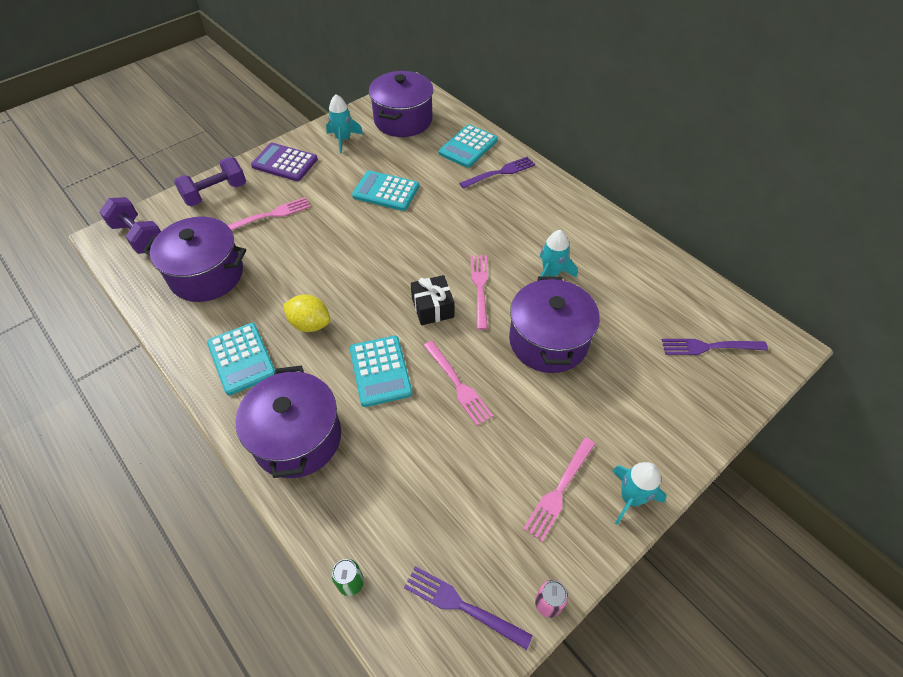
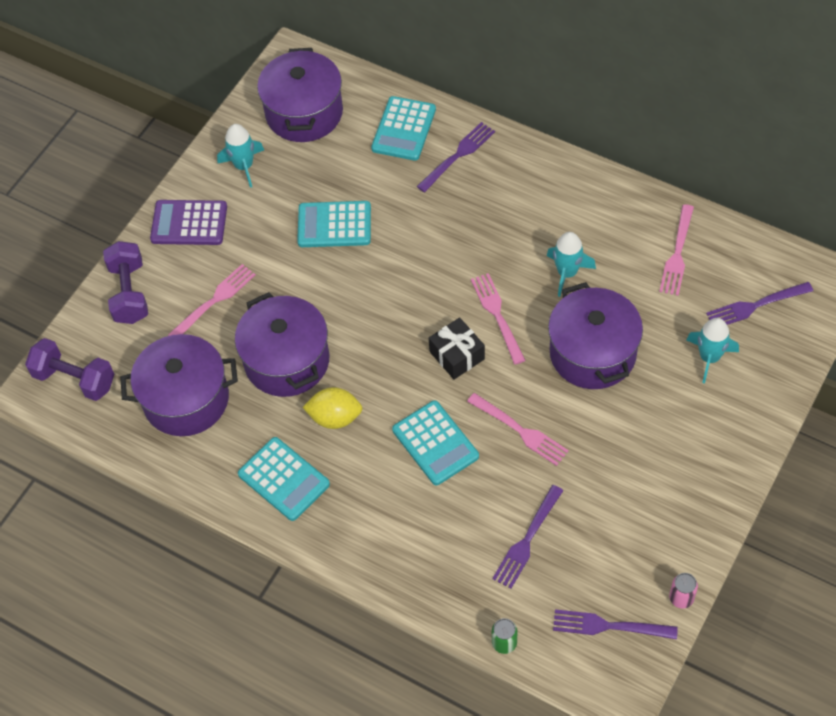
camera: 15 degrees left, 5 degrees up
purple dumbbell [174,157,246,206] -> purple dumbbell turned 45 degrees counterclockwise [103,241,148,324]
purple pot [235,366,341,478] -> purple pot moved to [235,292,329,397]
pink fork [523,437,595,542] -> pink fork moved to [659,204,694,296]
turquoise rocket [612,462,667,525] -> turquoise rocket moved to [686,318,739,383]
none -> purple fork [492,485,564,589]

